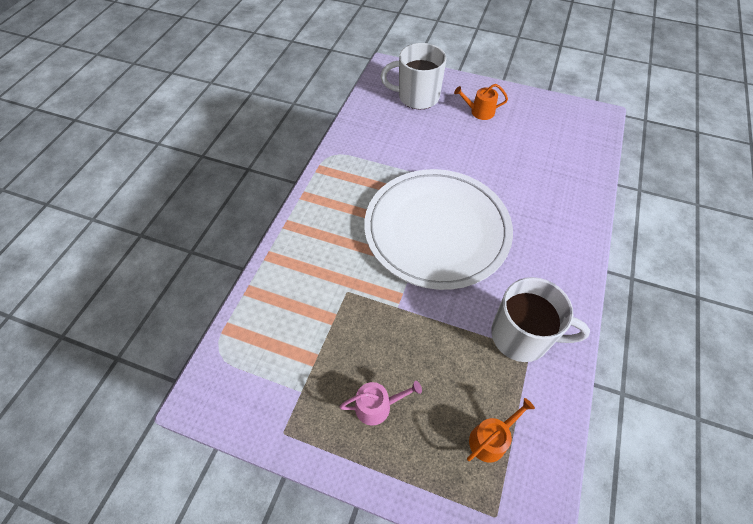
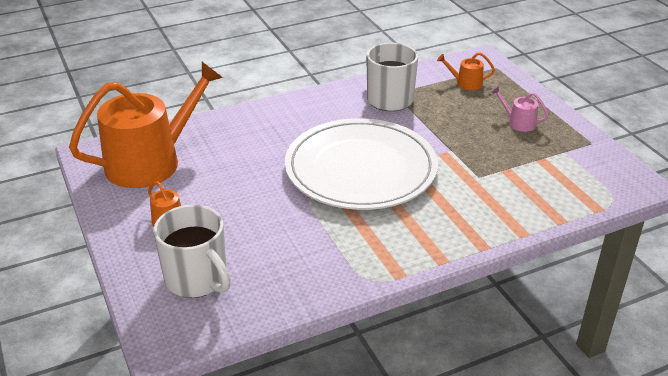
camera: 135 degrees left, 20 degrees down
none -> orange watering can [69,62,223,188]

